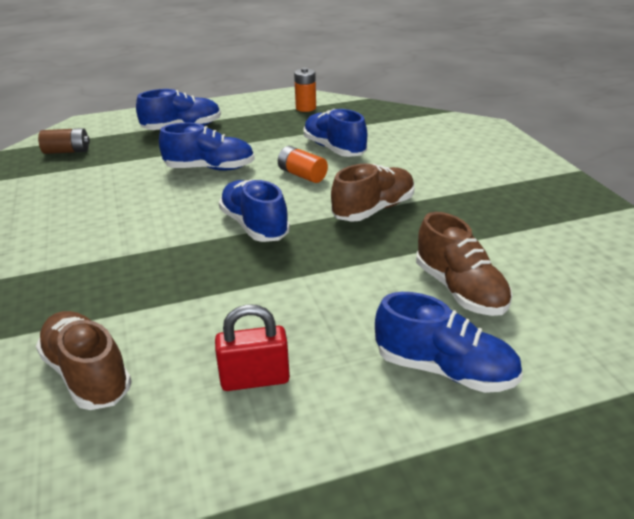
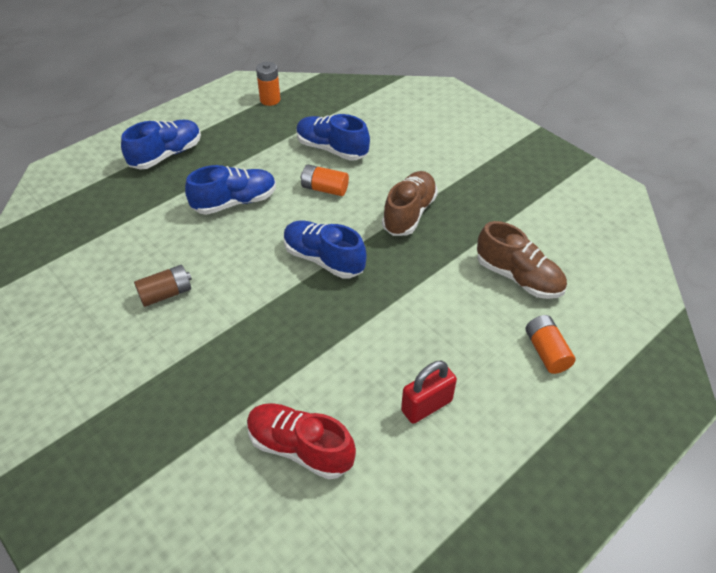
camera: 25 degrees left, 15 degrees up
brown shoe [36,311,132,410] -> red shoe [247,403,356,480]
brown battery [38,128,90,154] -> brown battery moved to [134,265,192,307]
blue shoe [375,292,523,393] -> orange battery [525,315,576,374]

